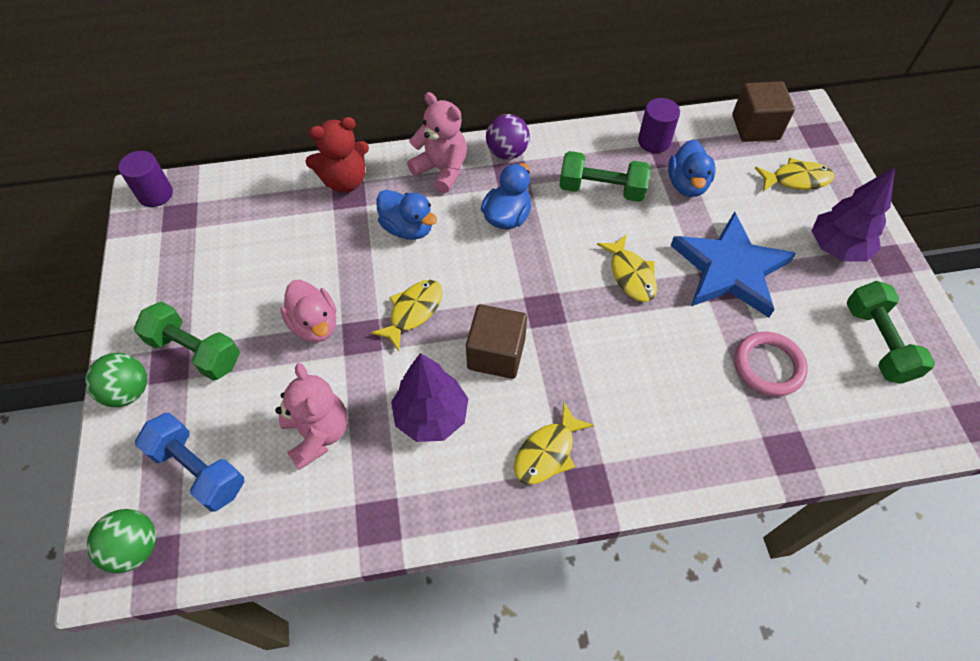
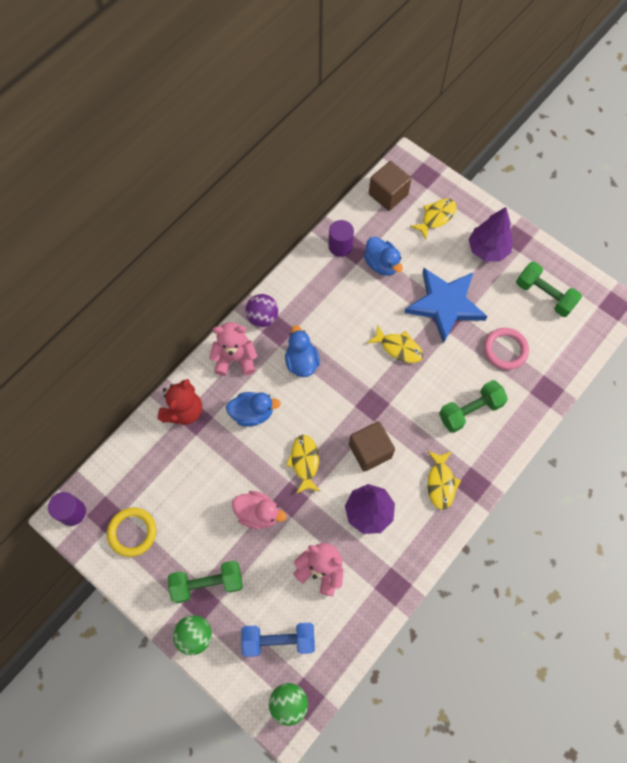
camera: 40 degrees left, 10 degrees up
green dumbbell [559,151,651,202] -> green dumbbell moved to [439,380,508,433]
none -> yellow ring [107,507,156,557]

